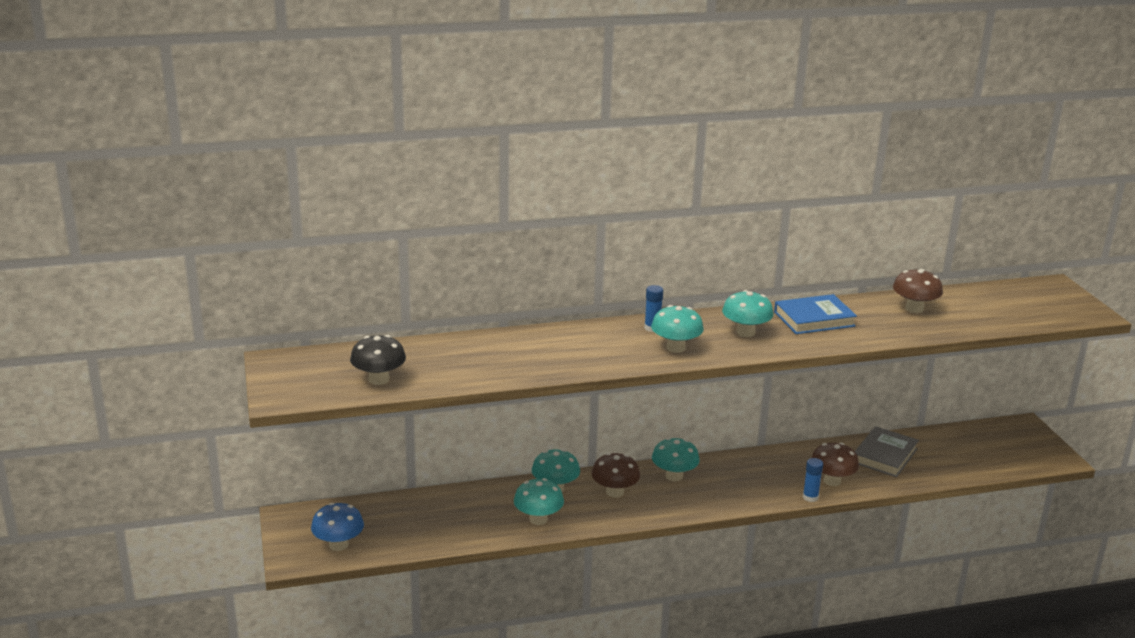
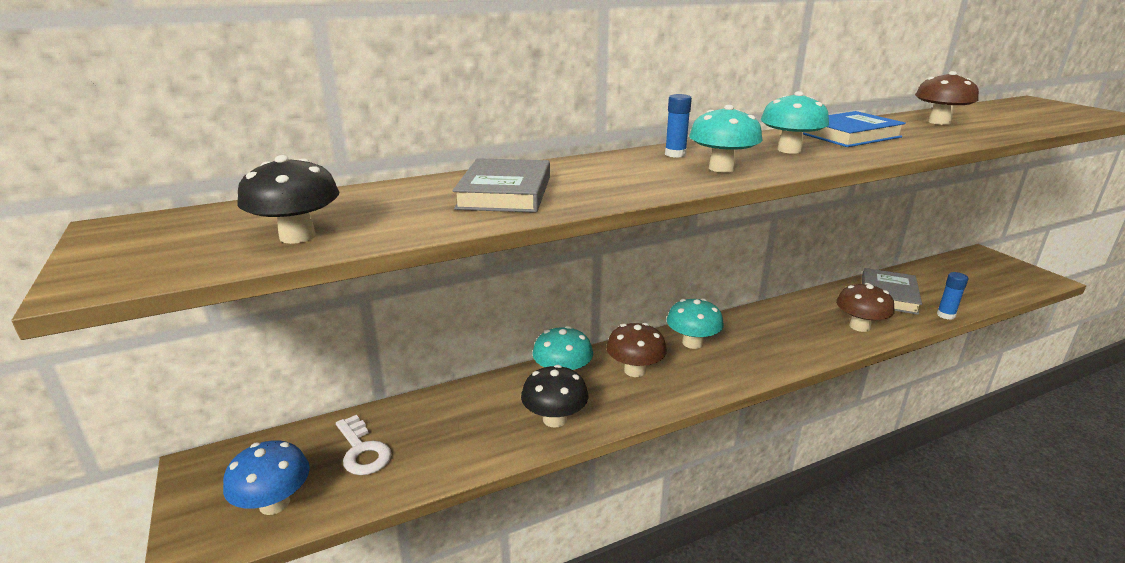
camera: 10 degrees left, 0 degrees up
turquoise mushroom [514,478,564,525] -> black mushroom [521,365,588,428]
blue glue stick [803,458,823,502] -> blue glue stick moved to [937,272,968,320]
none -> white key [336,415,392,475]
none -> grey book [453,158,550,213]

